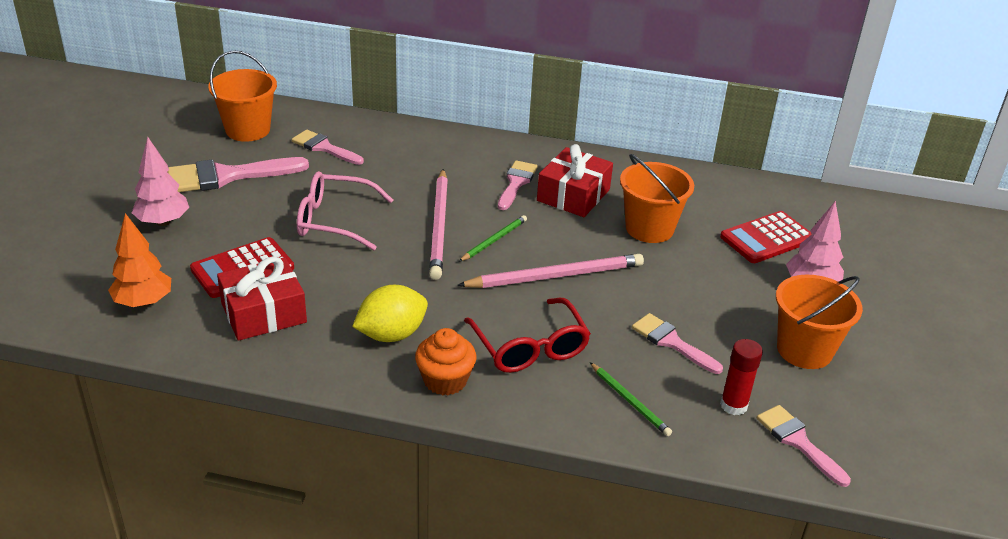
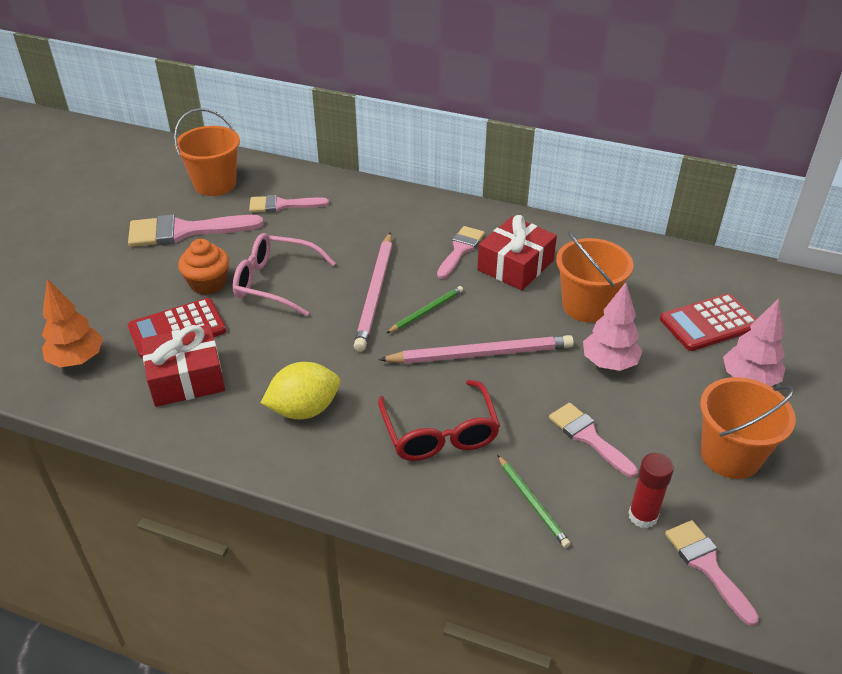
camera: 10 degrees right, 5 degrees up
pink tree [132,137,189,226] -> pink tree moved to [583,282,642,371]
pink brush [292,130,364,165] -> pink brush turned 45 degrees counterclockwise [249,195,329,212]
orange cupcake [415,328,476,396] -> orange cupcake moved to [178,239,229,295]

